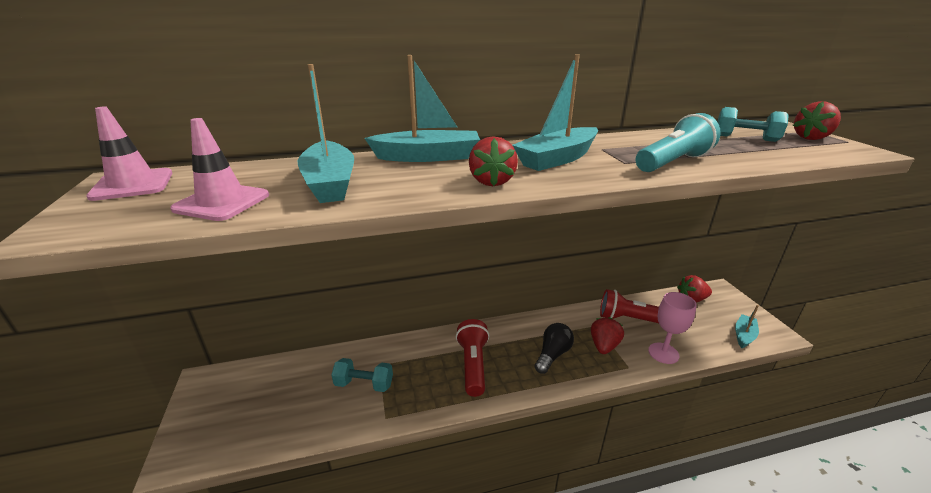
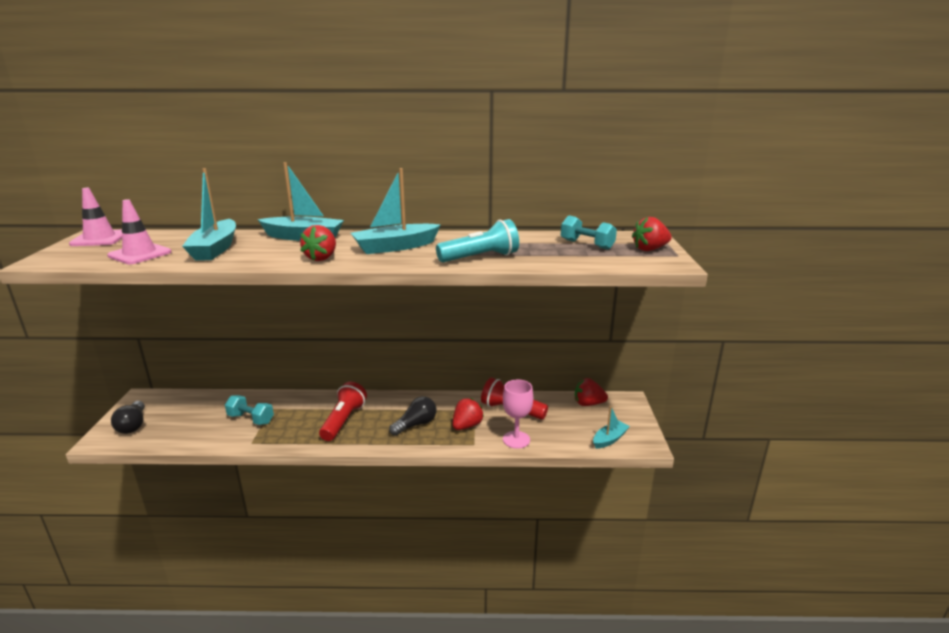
camera: 15 degrees right, 5 degrees down
none -> black light bulb [111,401,145,434]

